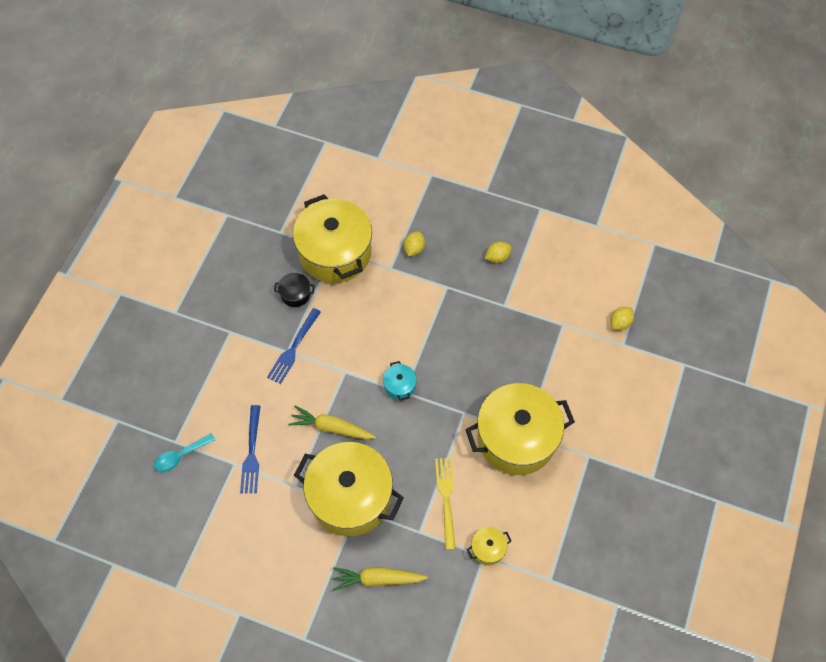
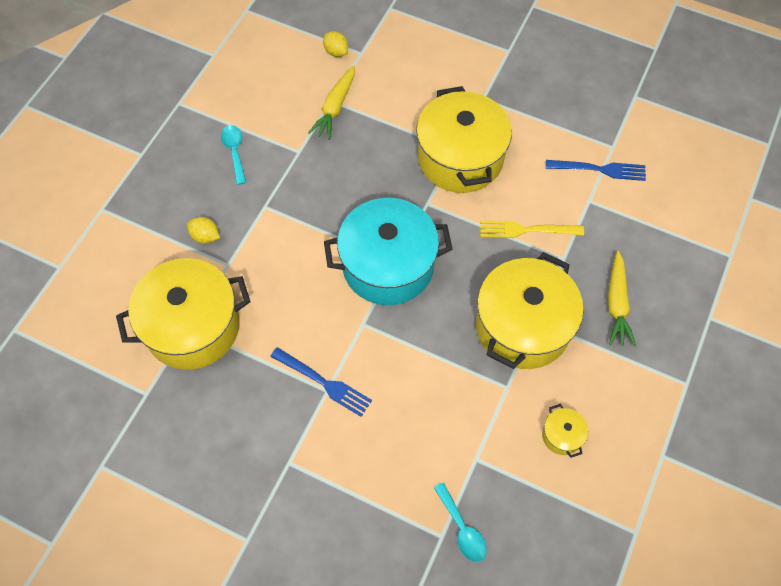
camera: 85 degrees left, 0 degrees up
blue fork [240,405,261,493] -> blue fork moved to [546,160,646,181]
black pot [274,273,315,307] -> none
yellow carrot [288,406,376,439] -> yellow carrot moved to [308,66,355,140]
turquoise pot [383,361,417,401] -> turquoise pot [324,198,453,305], size x2.46
yellow pot [467,527,511,565] -> yellow pot moved to [542,404,588,458]
yellow lemon [485,242,512,263] -> turquoise spoon [221,125,246,185]

